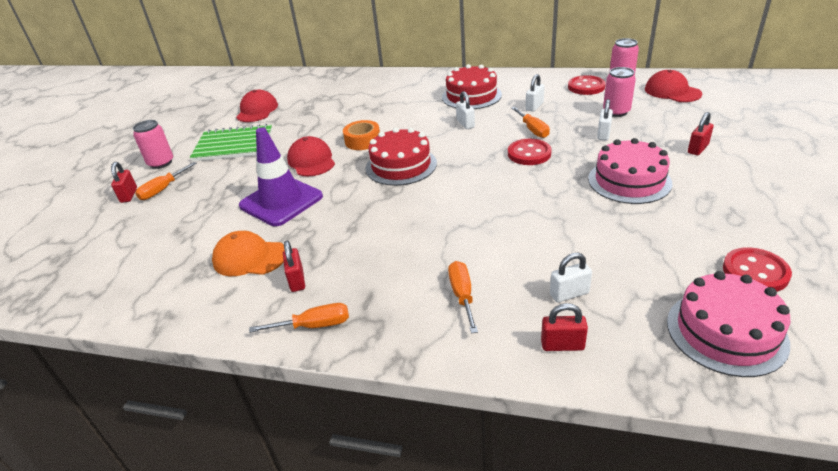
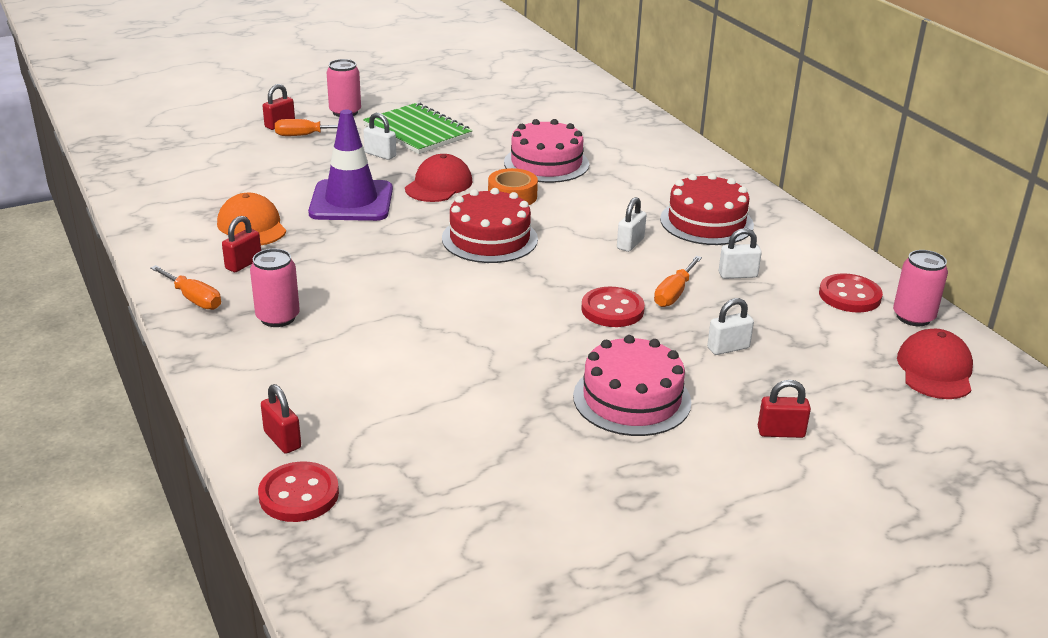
camera: 45 degrees right, 5 degrees down
red cap [236,90,278,122] -> none
orange screwdriver [448,261,478,334] -> none
white padlock [550,253,592,302] -> white padlock moved to [364,113,396,160]
pink can [603,67,636,117] -> pink can moved to [250,249,300,327]
pink cake [667,271,790,377] -> pink cake moved to [504,119,589,183]
red button [723,247,792,292] -> red button moved to [258,461,339,522]

